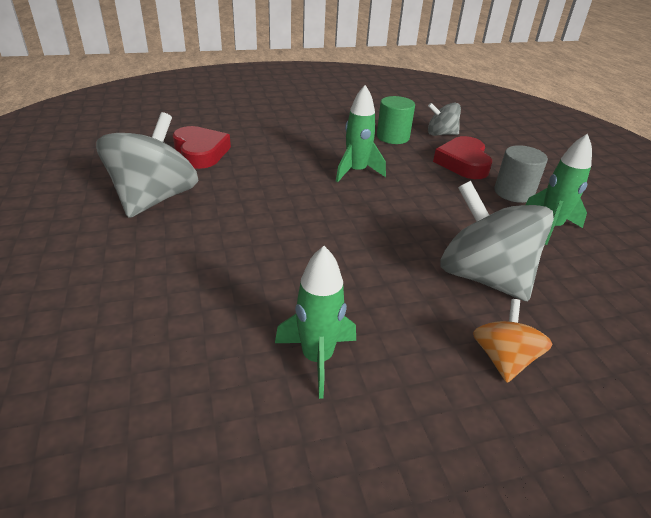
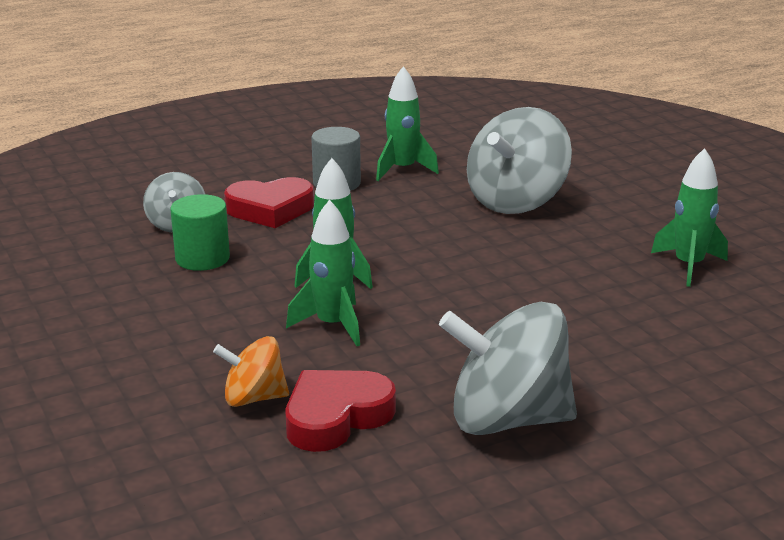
camera: 100 degrees left, 10 degrees down
orange spinning top [473,299,552,383] -> orange spinning top moved to [213,336,289,407]
none -> green rocket [286,200,360,346]

